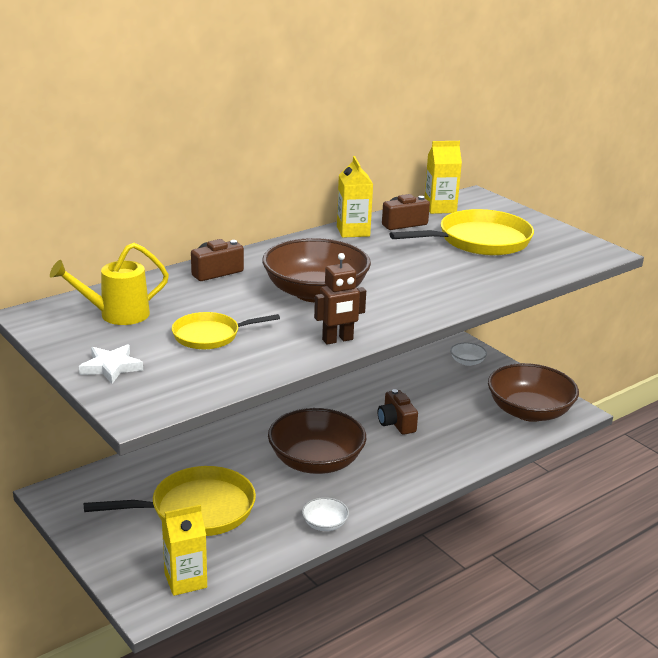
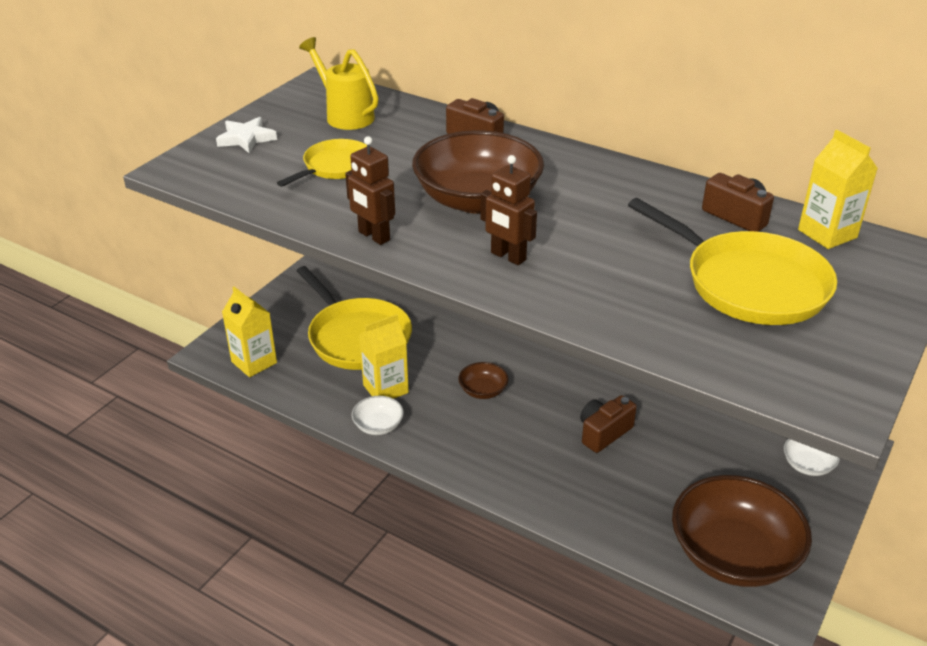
camera: 70 degrees right, 10 degrees up
yellow pan [172,312,280,349] -> yellow pan turned 75 degrees clockwise [277,139,367,187]
brown bowl [268,408,366,474] -> brown bowl [458,362,508,399], size x0.44
yellow carton [337,156,373,238] -> yellow carton moved to [359,314,409,399]
none -> brown robot [480,155,537,265]

